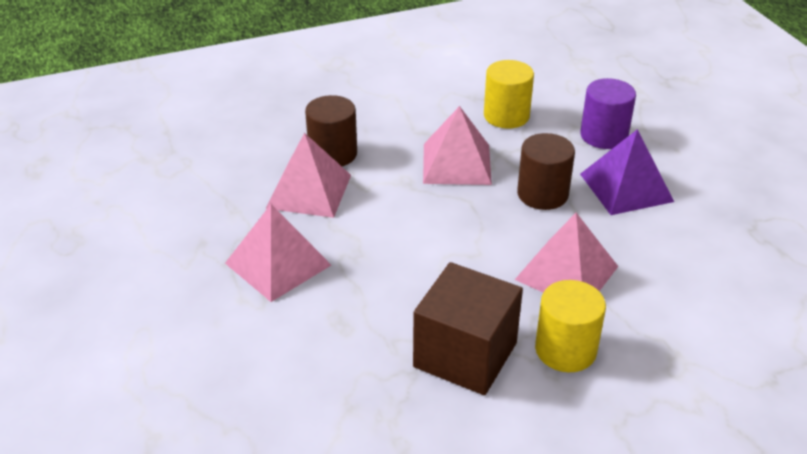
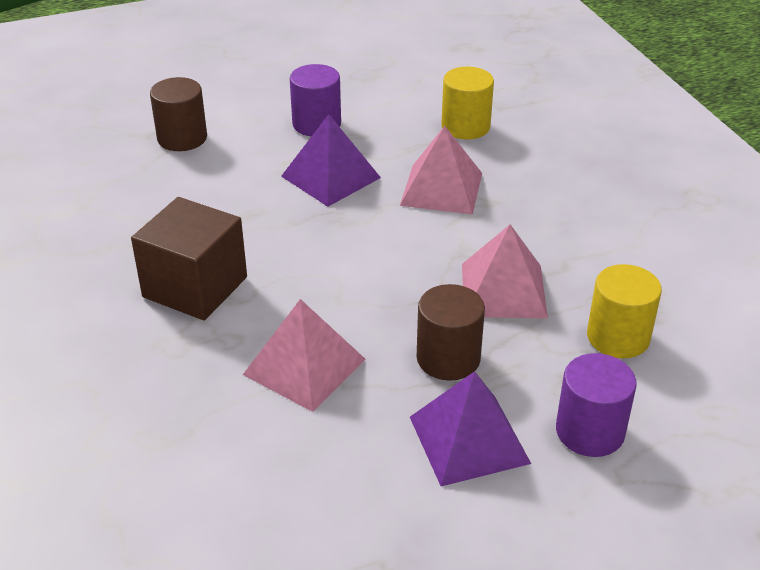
camera: 90 degrees right, 0 degrees up
pink pyramid [225,204,331,302] -> purple pyramid [281,114,381,207]
brown cylinder [305,95,357,166] -> brown cylinder moved to [150,77,207,151]
yellow cylinder [535,280,606,372] -> yellow cylinder moved to [441,67,494,140]
none -> purple cylinder [290,64,341,136]

